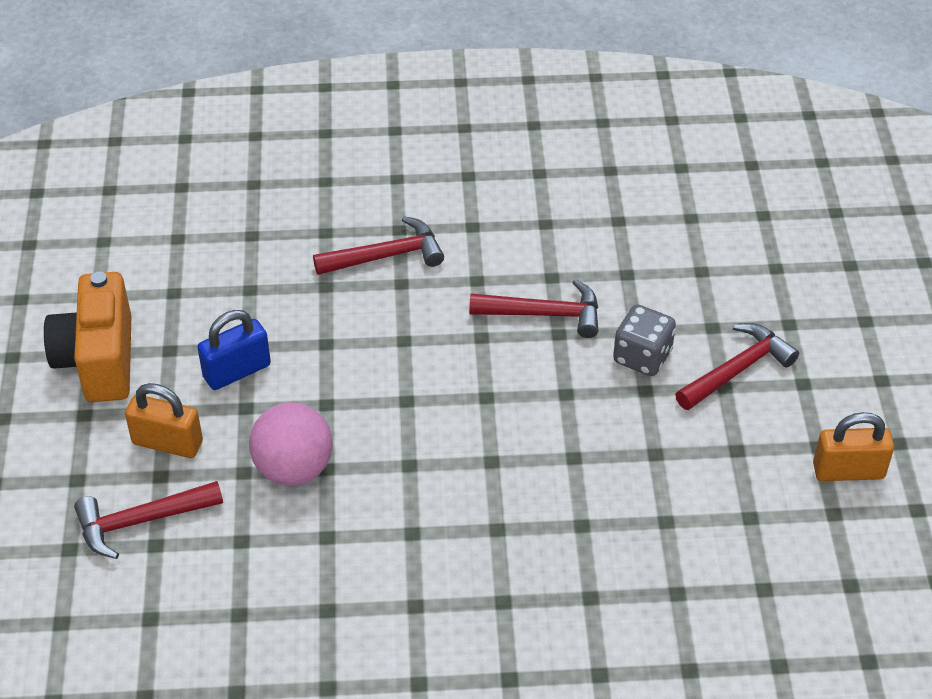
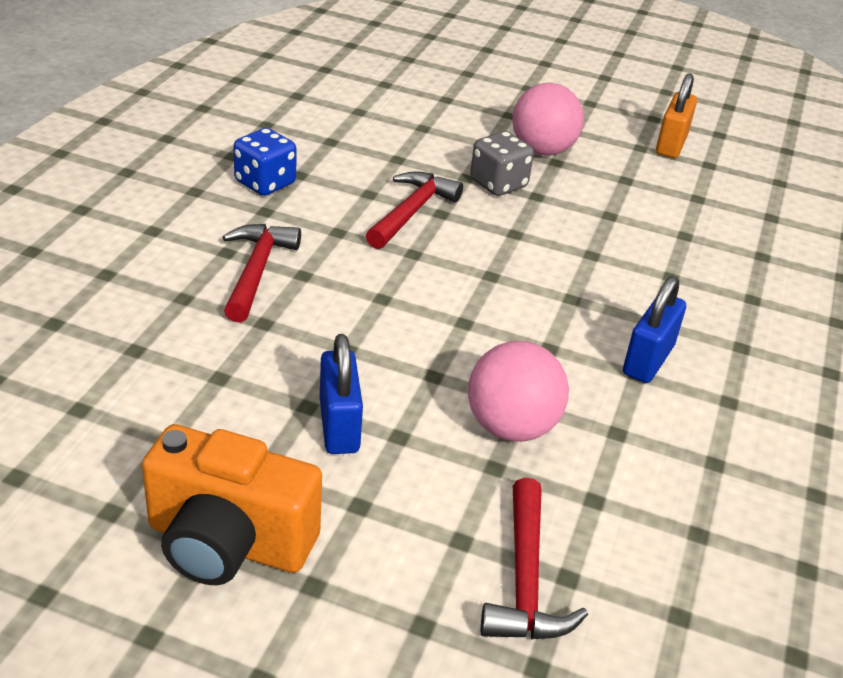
camera: 70 degrees left, 10 degrees down
orange padlock [125,383,203,458] -> none
red hammer [675,323,799,410] -> pink ball [512,83,584,156]
none -> blue dice [233,128,297,196]
none -> blue padlock [623,276,686,383]

